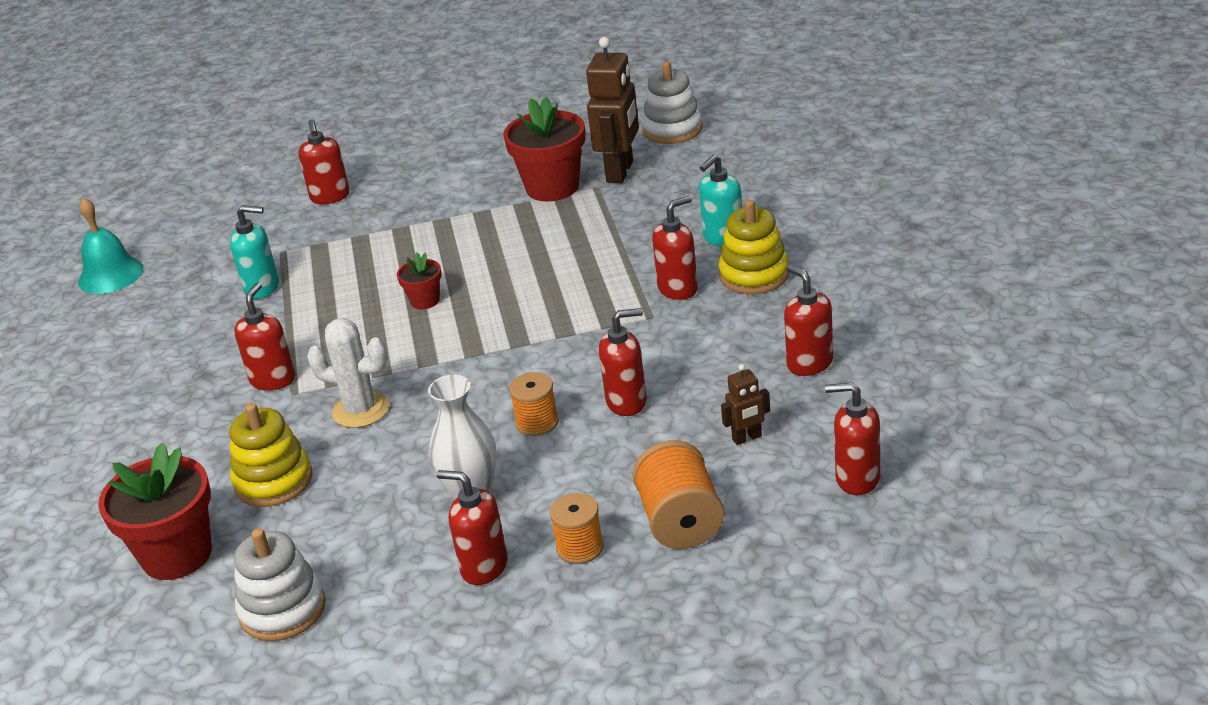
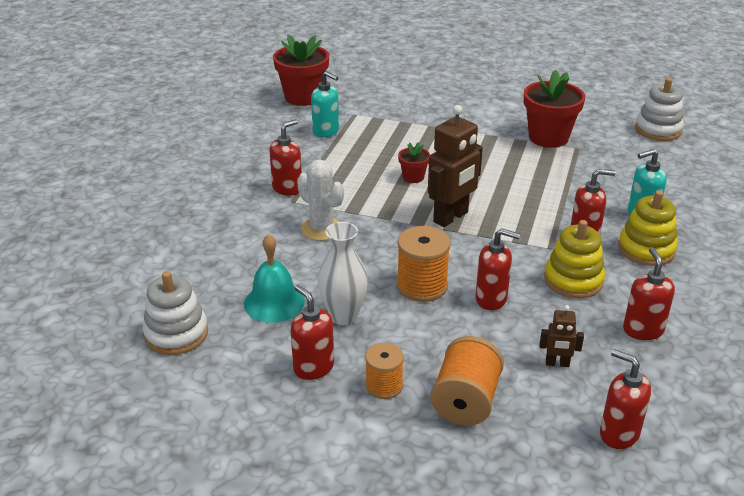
camera: 25 degrees right, 0 degrees up
turquoise bell [78,198,143,294] -> turquoise bell moved to [244,234,305,323]
red flower pot [98,443,212,580] -> red flower pot moved to [273,34,329,106]
yellow stacking toy [230,403,312,507] -> yellow stacking toy moved to [544,220,605,298]
red soap dispenser [298,119,350,204] -> none
orange spool [509,372,559,436] -> orange spool [397,226,451,302], size x1.56
brown robot [586,37,639,183] -> brown robot moved to [428,105,483,227]

